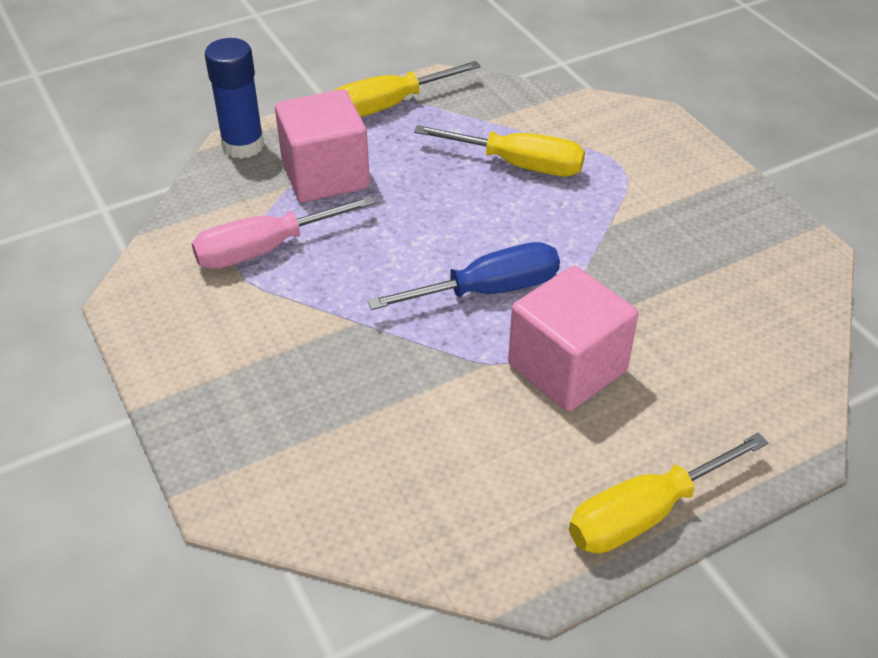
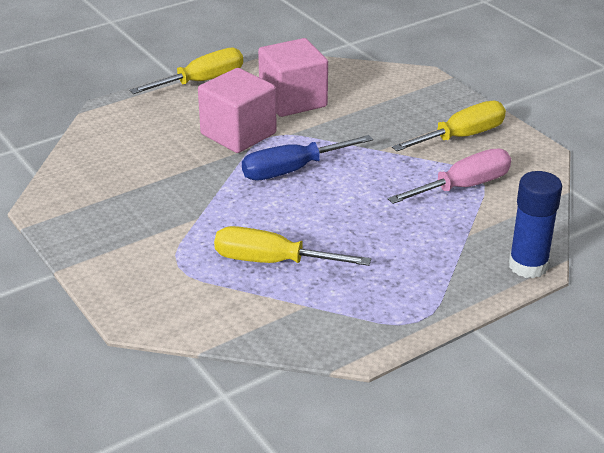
camera: 175 degrees right, 10 degrees down
pink cube [275,89,370,202] -> pink cube moved to [258,38,328,117]
yellow screwdriver [334,61,481,117] -> yellow screwdriver moved to [392,101,506,151]

